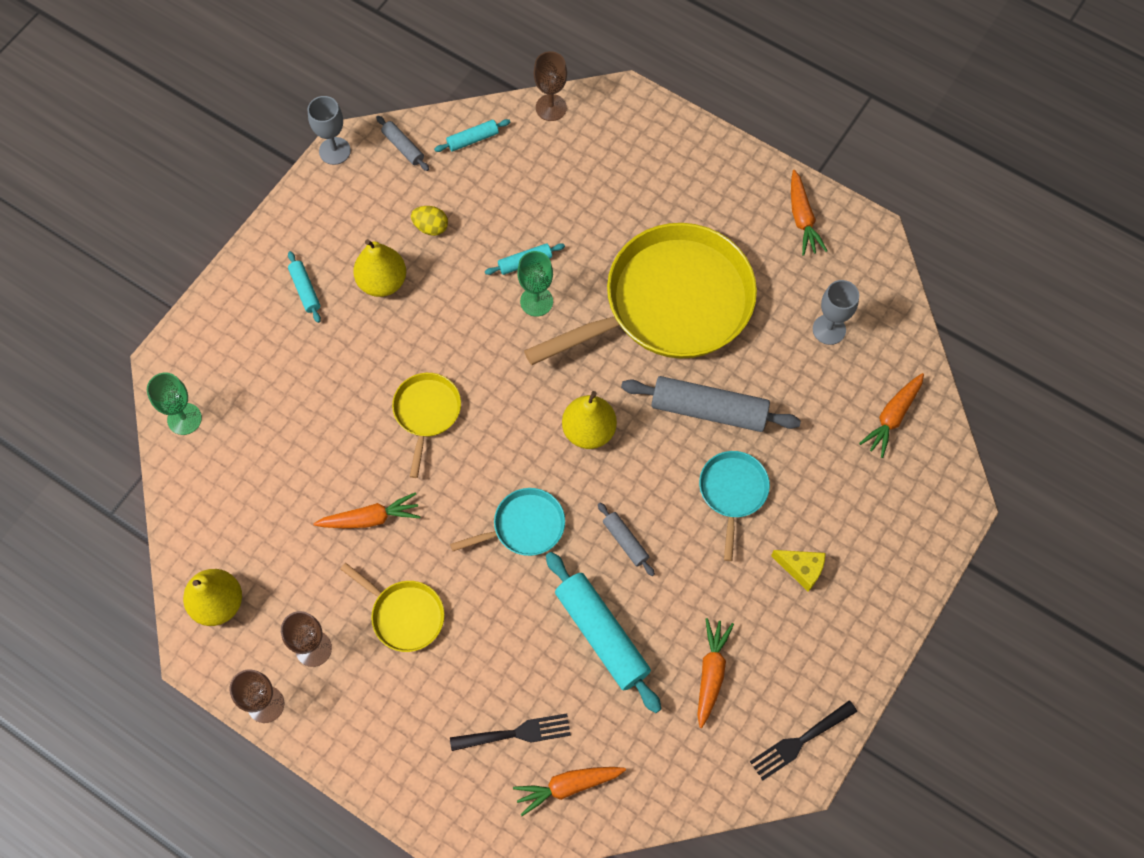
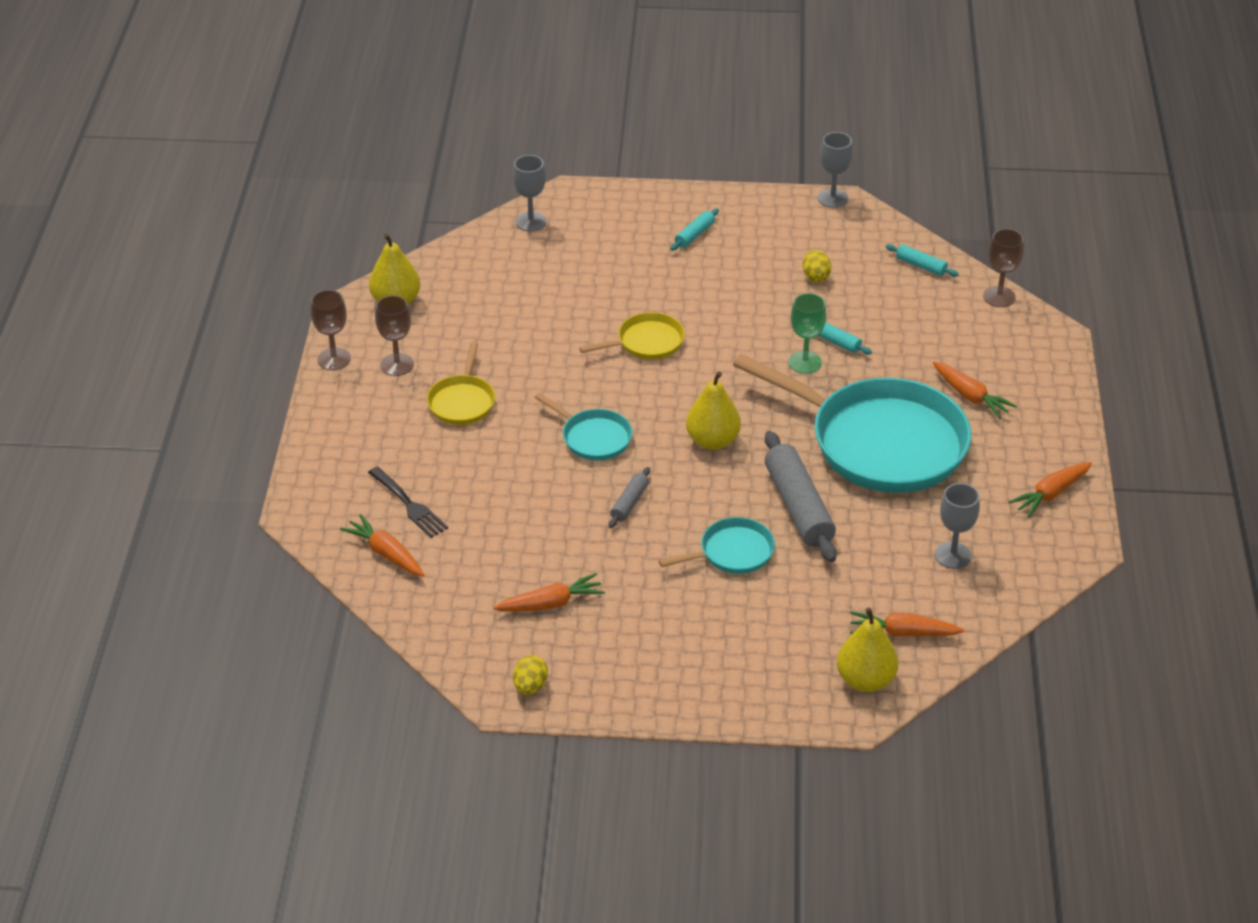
camera: 60 degrees right, 25 degrees down
green goblet [147,372,202,435] -> grey goblet [513,155,546,232]
orange carrot [313,492,420,528] -> orange carrot moved to [933,361,1017,419]
yellow pear [353,239,406,297] -> yellow pear moved to [837,608,898,692]
grey rolling pin [376,116,429,171] -> none
yellow pan [524,223,757,365] -> turquoise pan [733,354,971,493]
turquoise rolling pin [546,552,661,713] -> none
black fork [750,700,857,781] -> yellow egg [513,655,548,695]
yellow cheese [771,550,826,592] -> none

